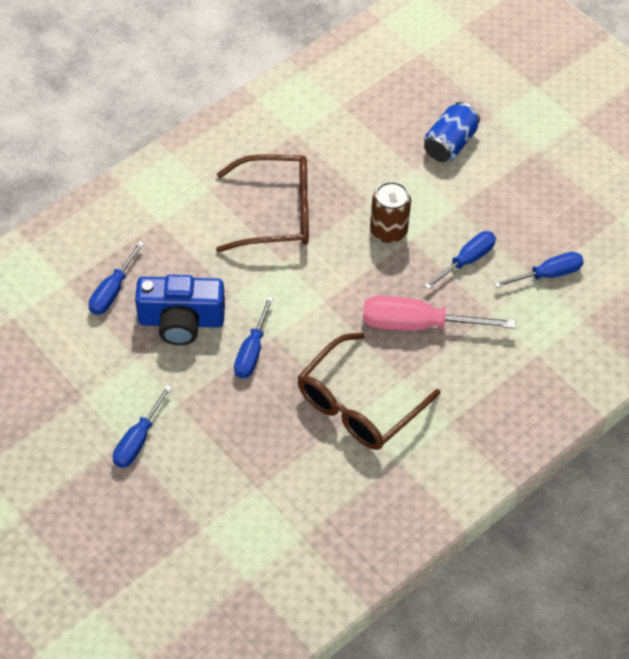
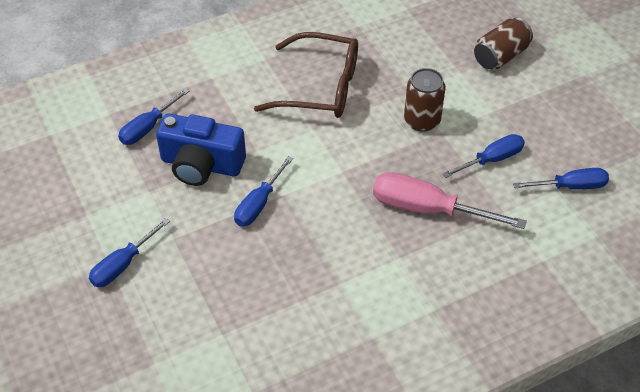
camera: 15 degrees right, 5 degrees down
brown glasses [298,333,440,450] -> none
blue can [424,102,480,162] -> brown can [474,17,533,70]

